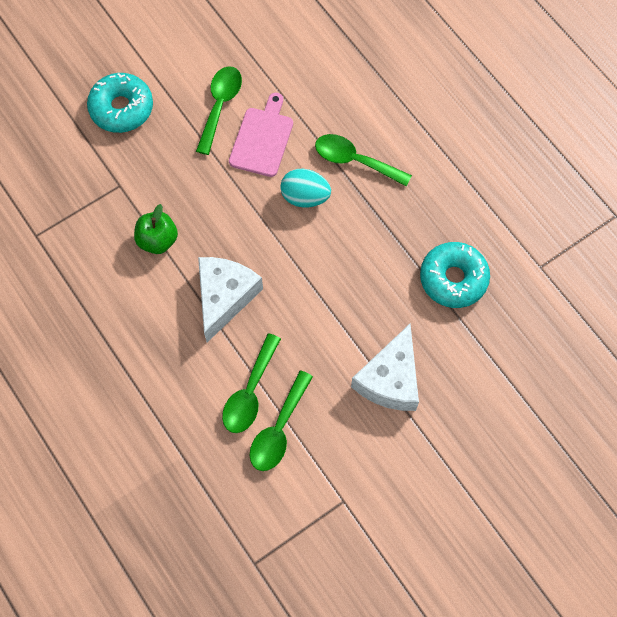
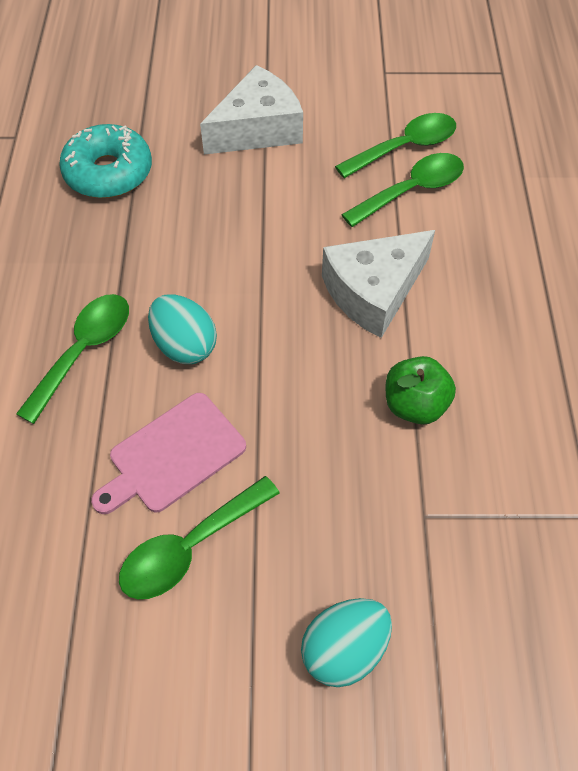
camera: 145 degrees left, 10 degrees down
turquoise donut [87,73,153,133] -> turquoise egg [301,598,392,687]
green spoon [315,134,412,187] -> green spoon turned 120 degrees counterclockwise [16,294,129,424]

